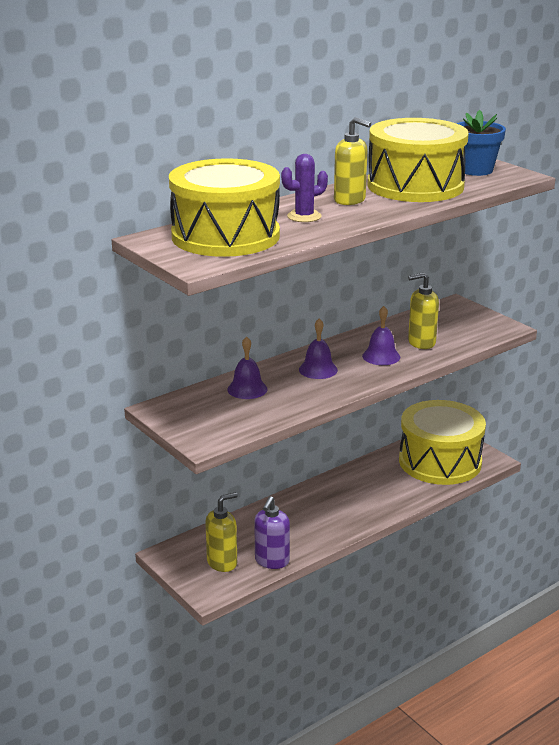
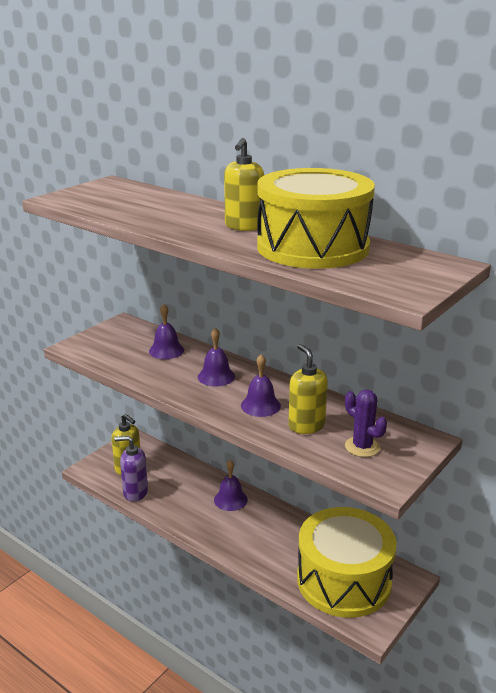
camera: 75 degrees right, 0 degrees up
yellow drum [169,158,280,257] -> none
purple cactus [281,154,328,222] -> purple cactus moved to [345,389,387,457]
blue flower pot [456,110,506,176] -> none
none -> purple bell [214,460,248,511]

